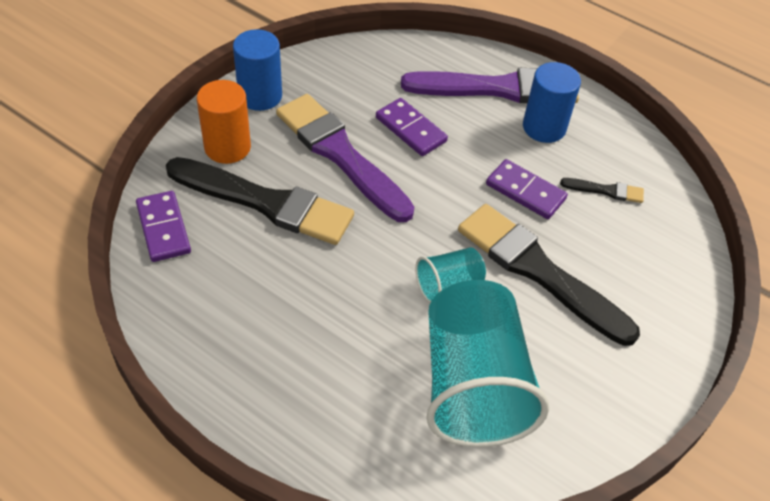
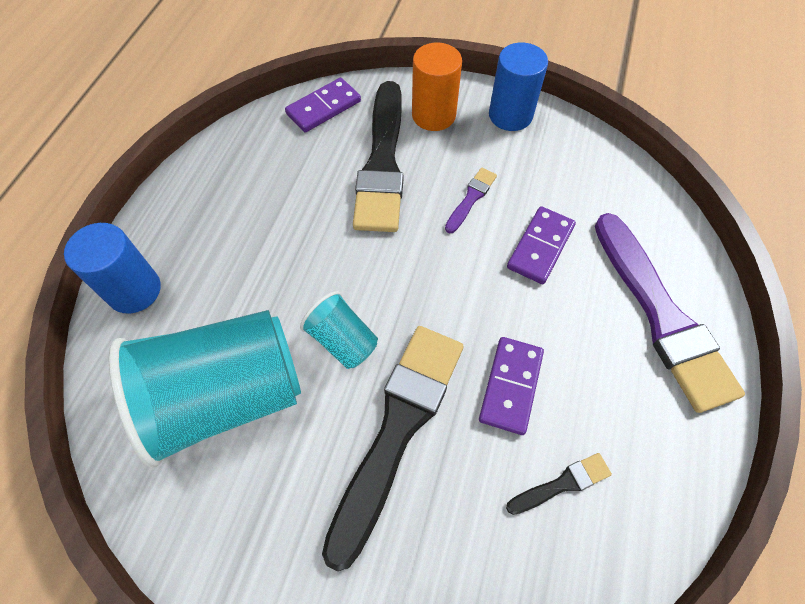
camera: 75 degrees right, 10 degrees up
purple brush [276,94,414,222] -> purple brush [445,168,497,233], size x0.43
blue cylinder [523,62,581,143] -> blue cylinder moved to [64,223,161,313]
black brush [560,178,644,203] -> black brush turned 105 degrees counterclockwise [506,453,612,515]

